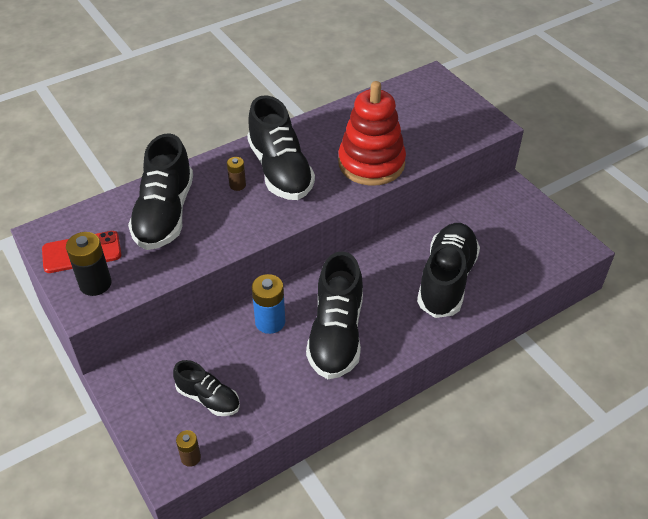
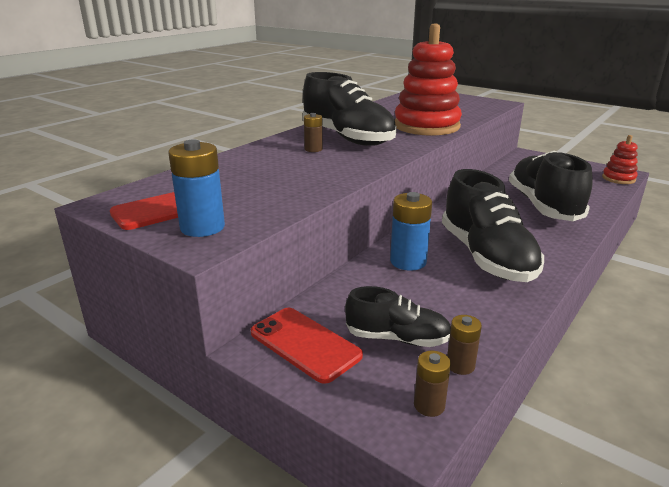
camera: 20 degrees left, 20 degrees down
black battery [66,232,111,296] -> blue battery [168,140,225,237]
black shoe [128,133,193,250] -> none
none -> red phone [251,308,363,384]
none -> brown battery [447,315,482,375]
none -> red stacking toy [602,135,638,184]

